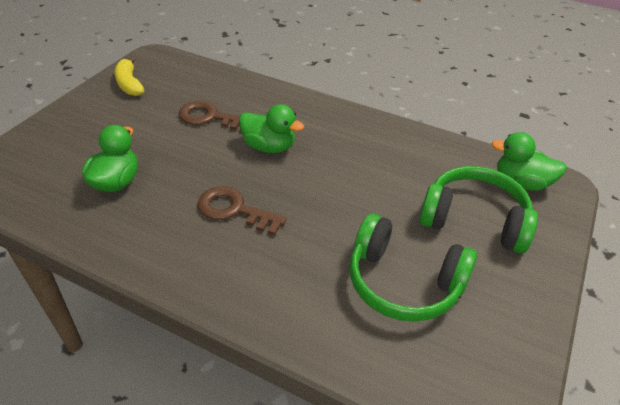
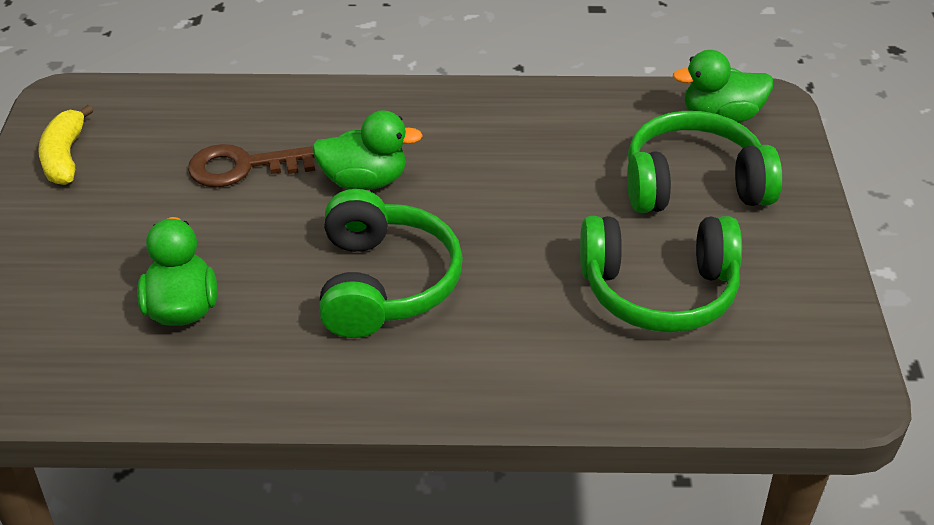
camera: 25 degrees left, 0 degrees up
yellow banana [114,57,144,96] -> yellow banana turned 45 degrees clockwise [38,105,93,185]
brown key [198,186,287,235] -> green headphones [319,189,463,338]

